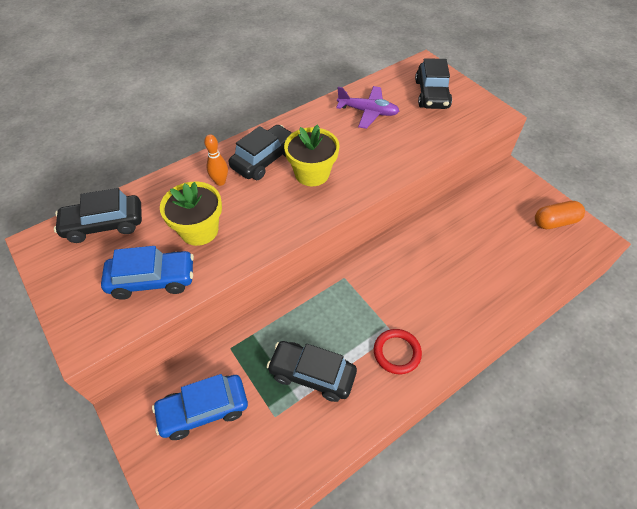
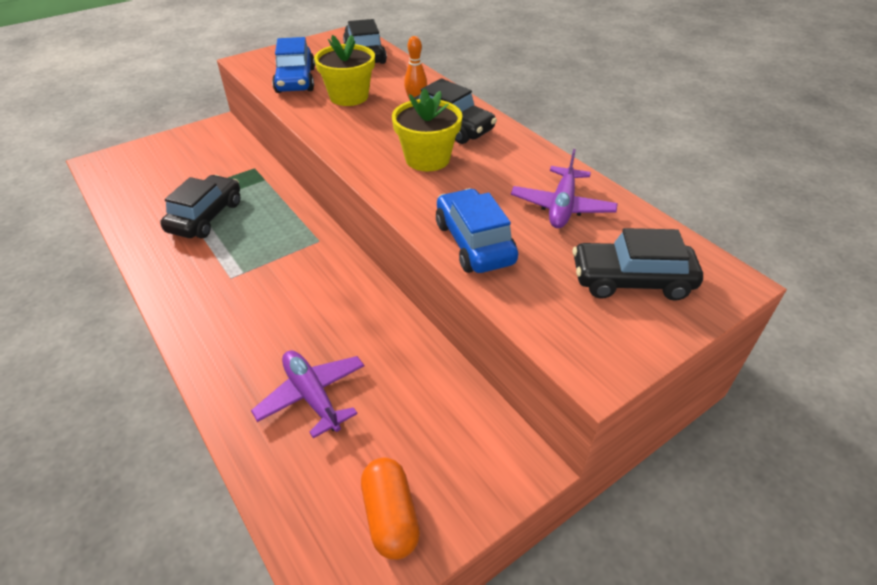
camera: 90 degrees right, 10 degrees down
blue car [152,374,248,440] -> blue car moved to [436,188,518,273]
red ring [374,329,422,374] -> none
none -> purple plane [251,350,364,438]

